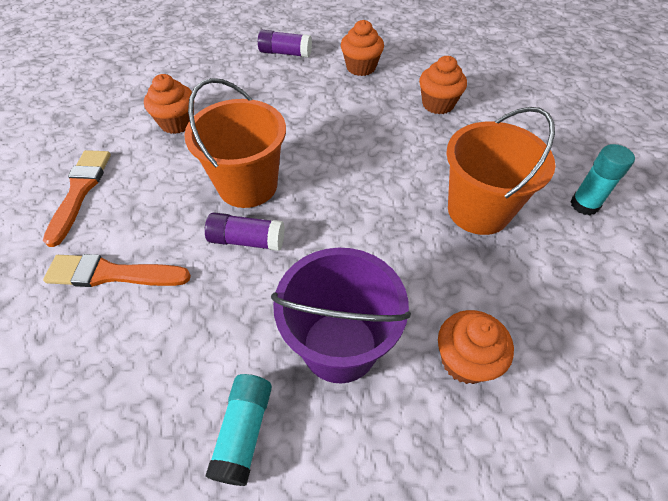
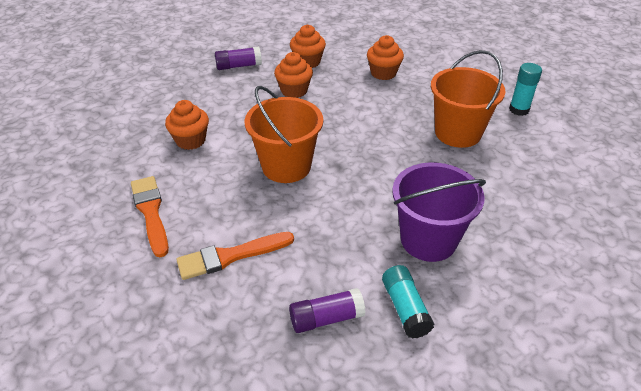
camera: 25 degrees left, 10 degrees down
purple glue stick [205,212,285,251] -> purple glue stick moved to [289,288,366,333]
orange cupcake [438,310,514,384] -> orange cupcake moved to [274,52,313,98]

